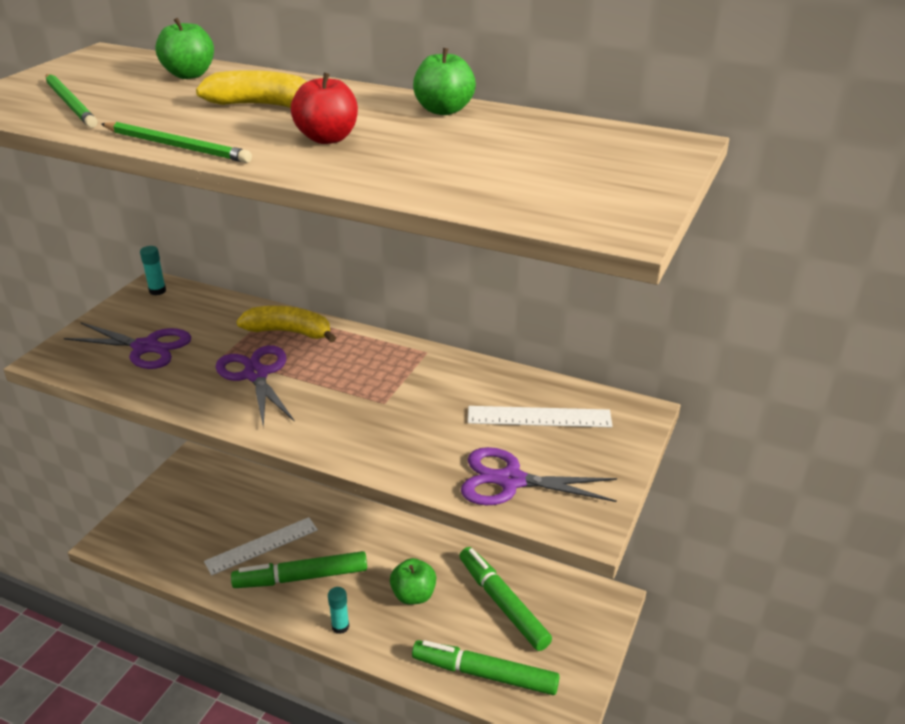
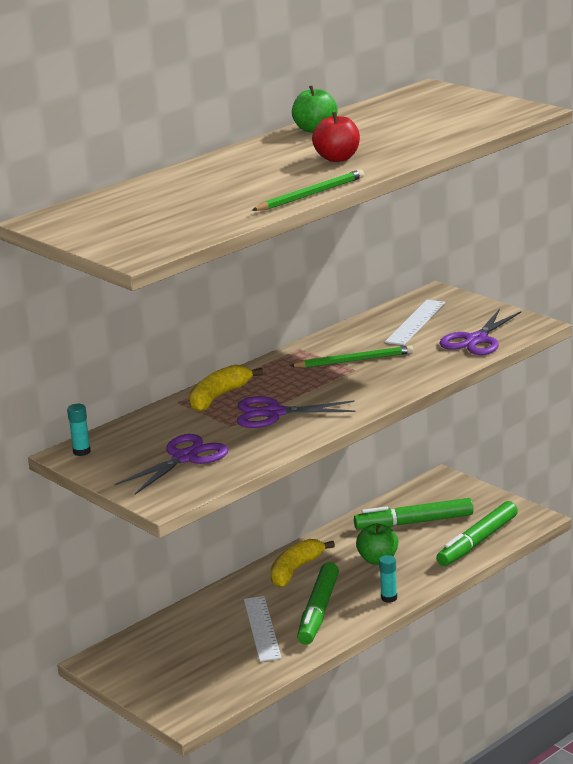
camera: 65 degrees left, 10 degrees down
green pencil [46,74,98,128] -> green pencil moved to [290,345,413,368]
green apple [155,18,214,79] -> none
yellow banana [196,70,307,108] -> yellow banana moved to [270,539,335,587]

